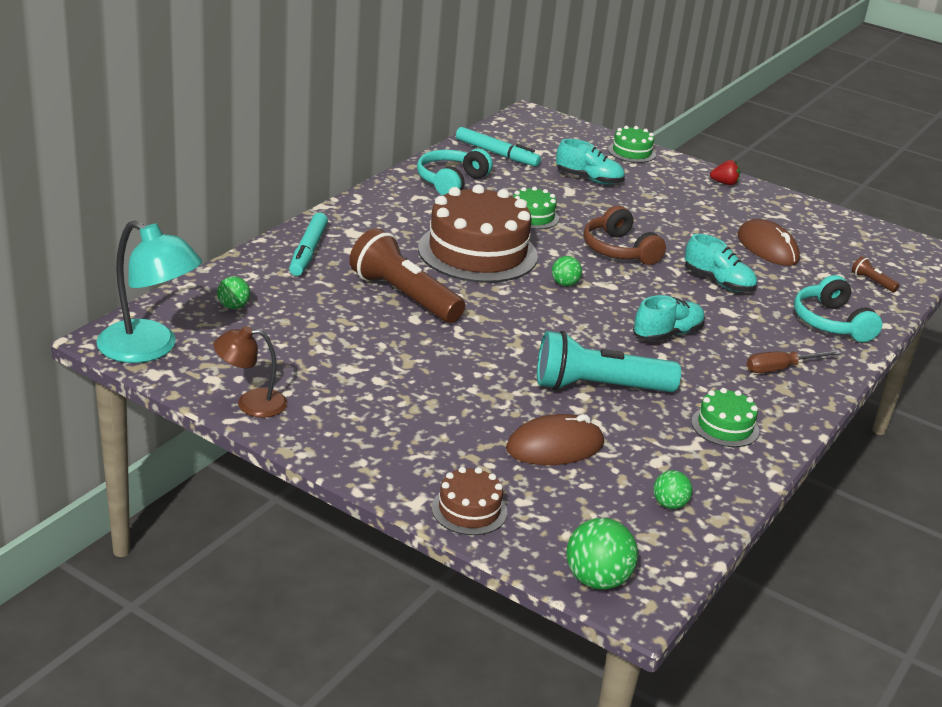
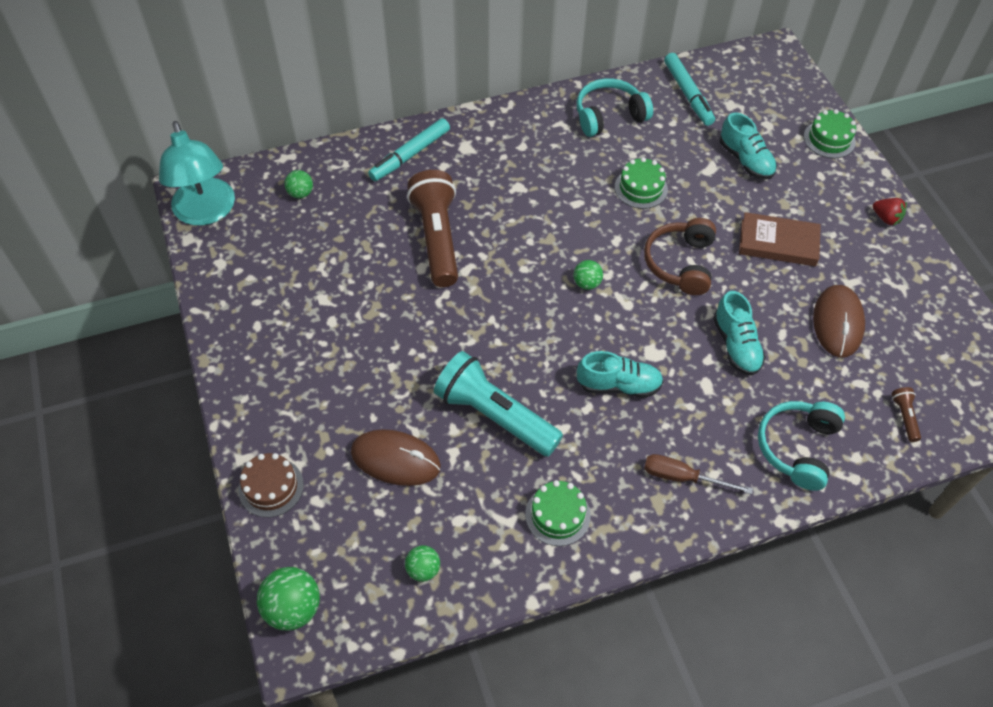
camera: 40 degrees right, 25 degrees up
brown lamp [213,326,287,418] -> none
brown cake [418,184,538,283] -> none
none -> brown book [739,212,821,266]

